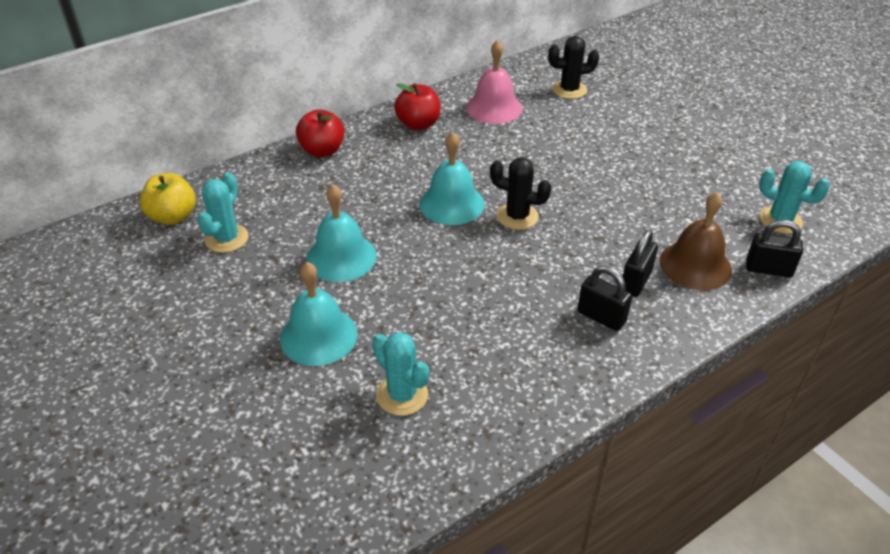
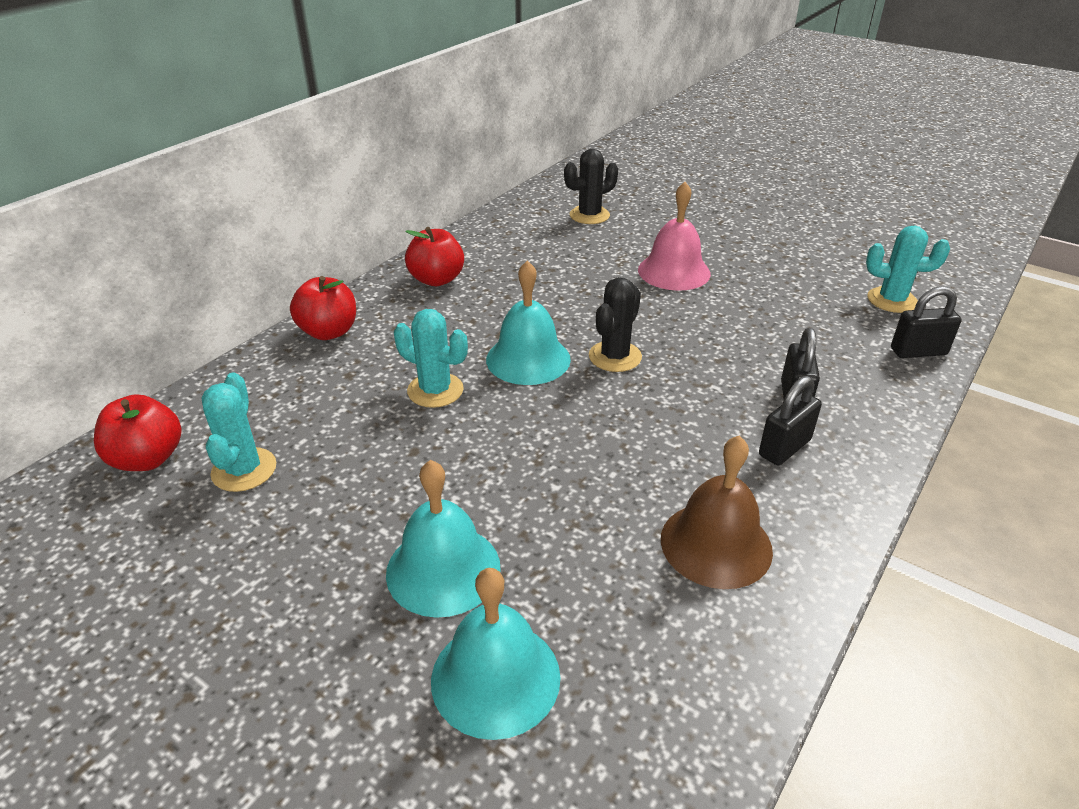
camera: 20 degrees left, 5 degrees down
yellow apple [140,173,196,225] -> red apple [94,394,181,471]
turquoise bell [306,184,377,282] -> turquoise bell moved to [431,568,561,740]
turquoise cactus [372,332,429,416] -> turquoise cactus moved to [394,309,468,408]
pink bell [466,40,523,124] -> pink bell moved to [638,182,711,291]
black cactus [490,158,552,230] -> black cactus turned 60 degrees counterclockwise [589,277,642,372]
black padlock [577,266,632,331] -> black padlock turned 60 degrees counterclockwise [759,376,822,465]
brown bell [659,192,732,290] -> brown bell moved to [661,435,773,589]

